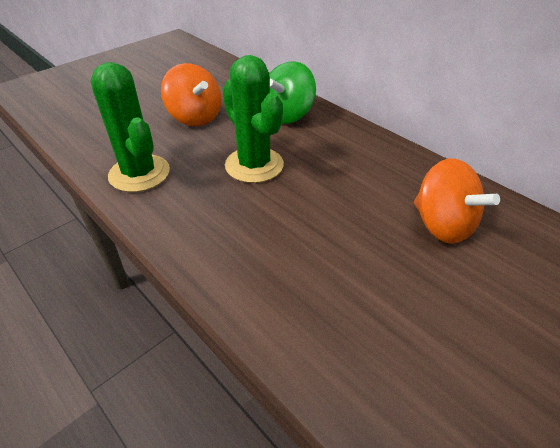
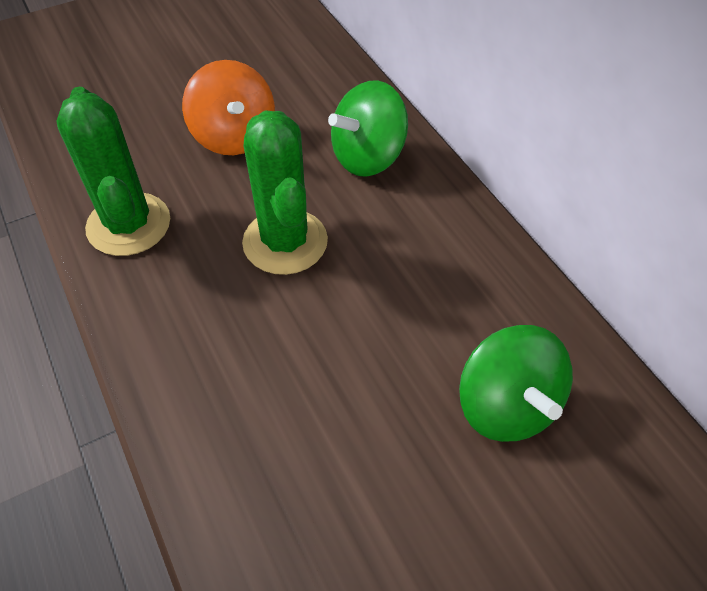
camera: 15 degrees right, 10 degrees up
orange spinning top [414,158,500,244] -> green spinning top [459,325,573,442]

